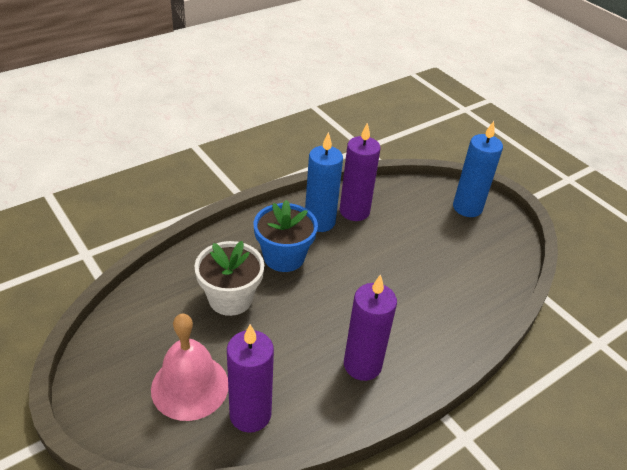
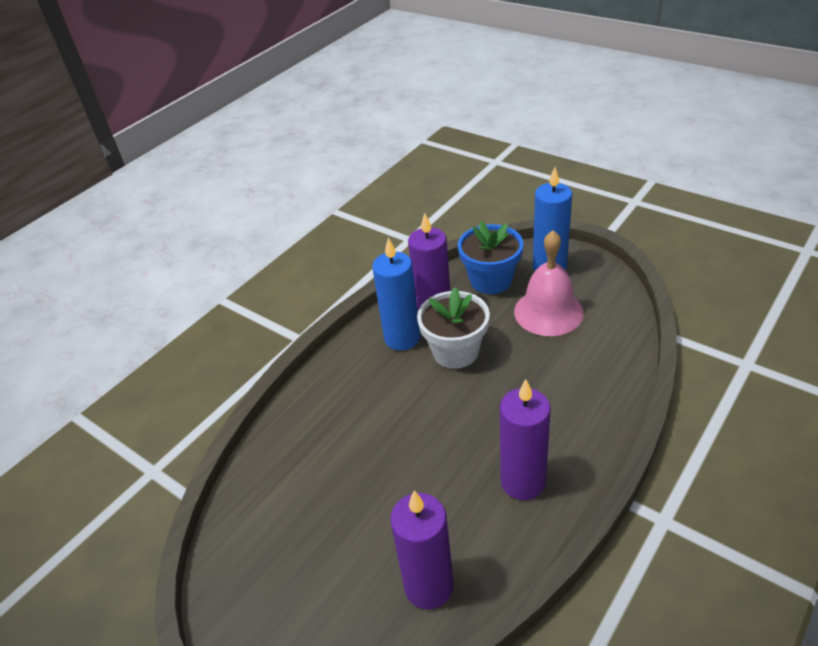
camera: 10 degrees left, 0 degrees up
pink bell [151,314,228,421] -> pink bell moved to [514,230,584,336]
white flower pot [195,241,264,316] -> white flower pot moved to [417,287,490,369]
blue flower pot [254,200,318,272] -> blue flower pot moved to [458,221,524,294]

